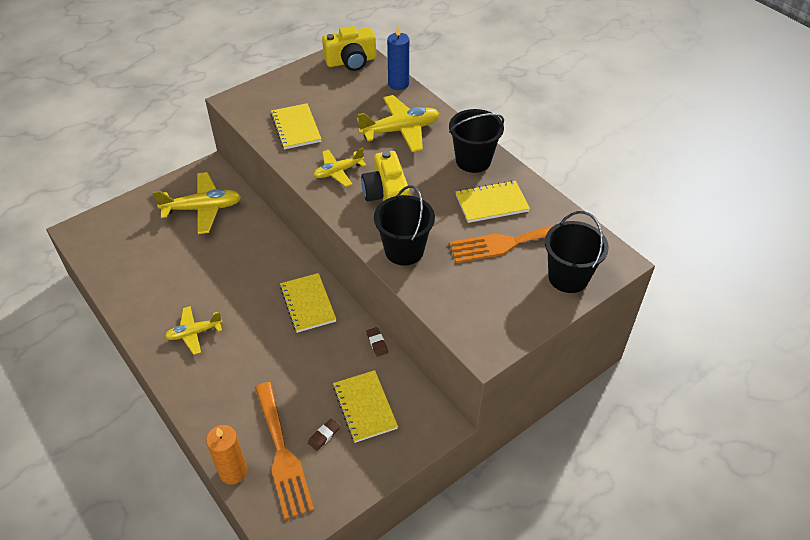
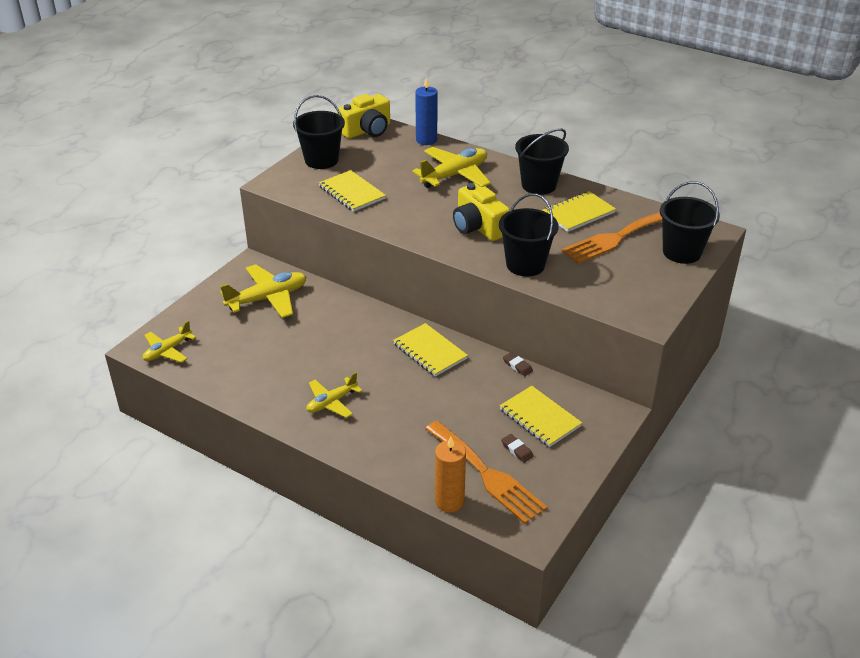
camera: 20 degrees left, 10 degrees down
brown eraser [308,419,340,451] -> brown eraser turned 60 degrees counterclockwise [501,434,534,463]
yellow plane [313,148,366,187] -> yellow plane moved to [143,321,196,363]
none -> black bucket [293,95,345,169]

